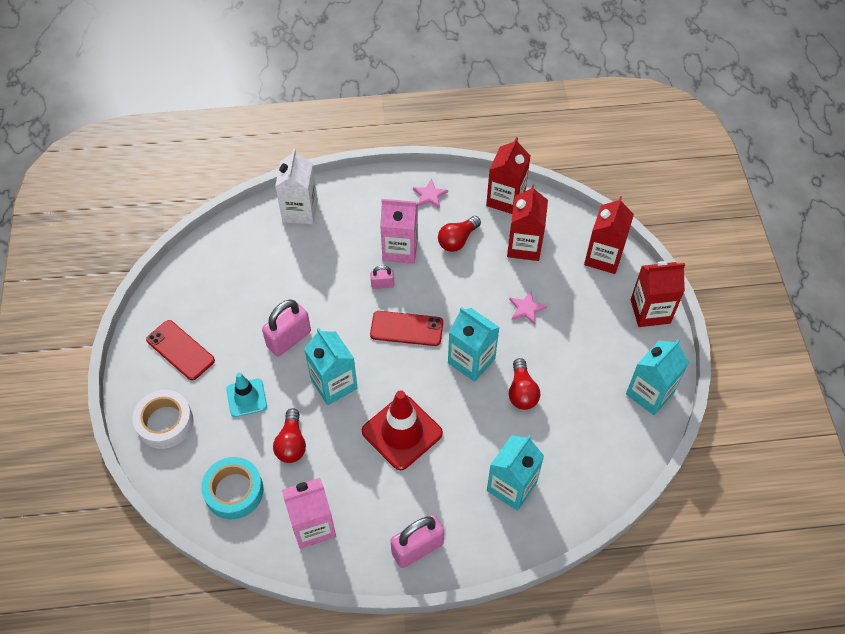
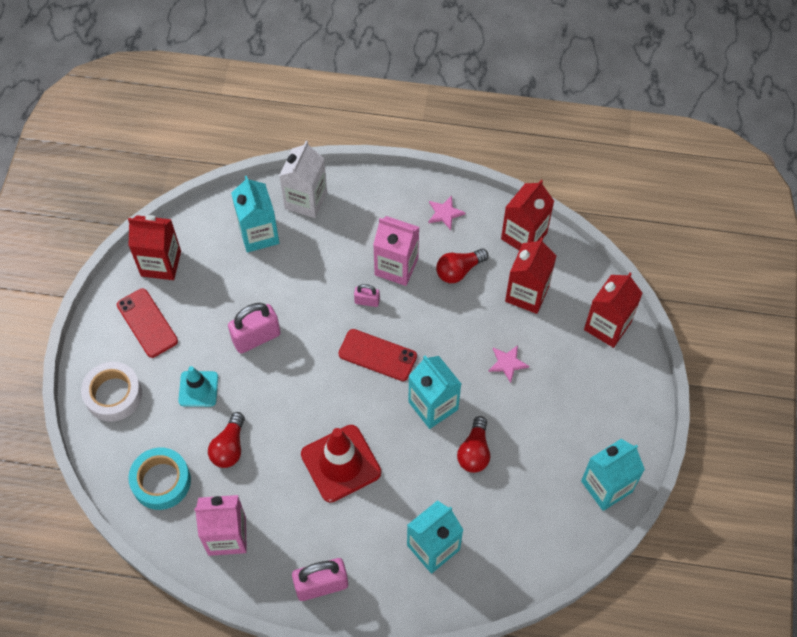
camera: 15 degrees right, 5 degrees up
turquoise carton [304,328,358,405] -> turquoise carton moved to [231,176,279,252]
red carton [631,261,685,327] -> red carton moved to [128,215,181,280]

